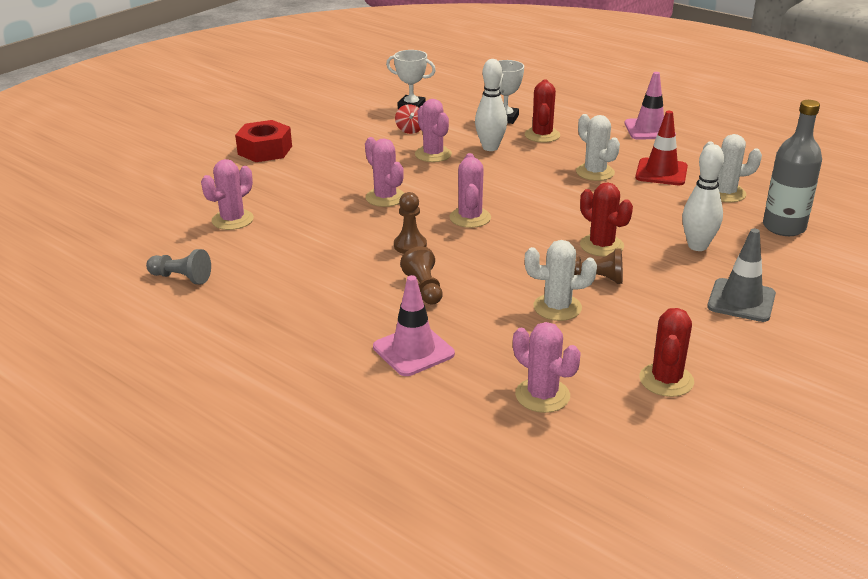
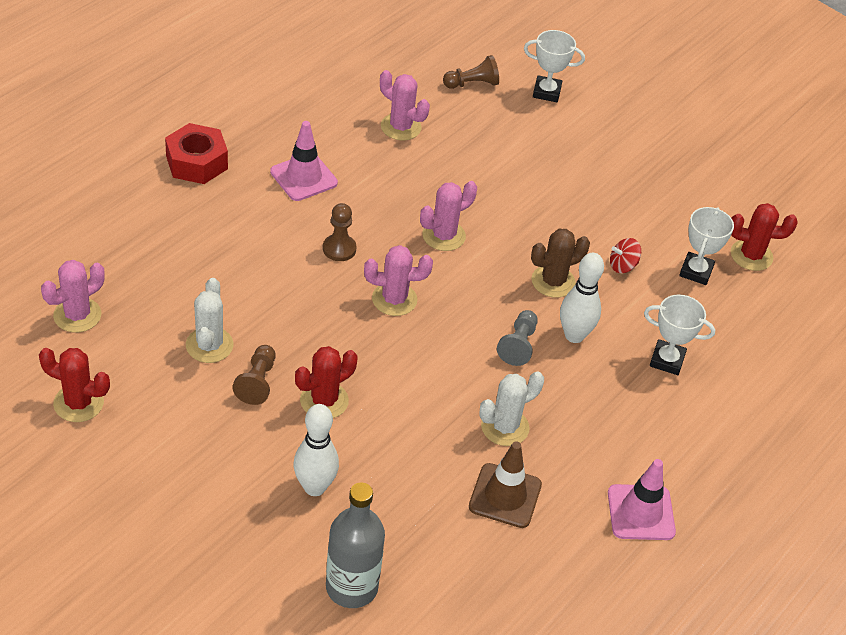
camera: 85 degrees right, 15 degrees up
grey pawn [146,249,211,284] -> grey pawn moved to [497,310,538,366]
red nut [235,120,292,162] -> red nut moved to [165,123,228,184]
pink traffic cone [373,275,455,376] -> pink traffic cone moved to [270,121,338,201]
brown pawn [400,246,443,305] -> brown pawn moved to [443,55,499,89]
pink cactus [415,99,452,162] -> brown cactus [531,229,590,298]
red cactus [524,79,560,143] -> red cactus moved to [731,203,798,271]
red traffic cone [635,111,688,185] -> brown traffic cone [469,441,542,528]
white cactus [703,134,762,202] -> none
grey traffic cone [707,228,776,322] -> none
none -> white trophy [524,30,585,102]

